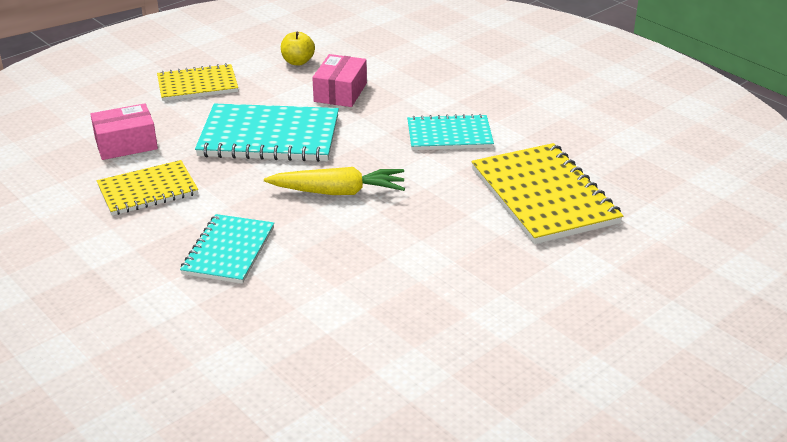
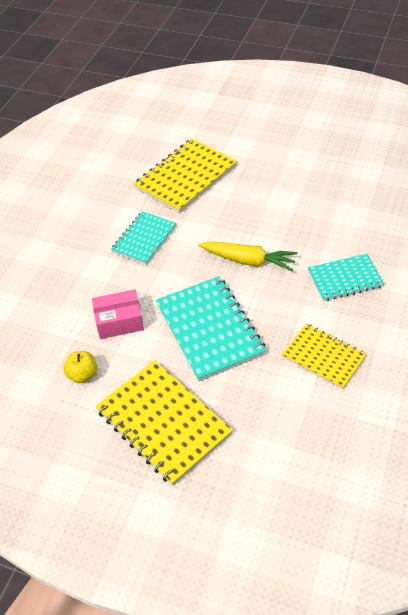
camera: 115 degrees left, 15 degrees up
pink box [90,103,158,160] -> none
yellow notebook [157,63,238,101] -> yellow notebook [95,360,233,486], size x1.60
yellow carrot [264,167,405,195] -> yellow carrot turned 135 degrees clockwise [198,241,297,271]
turquoise notebook [407,114,494,150] -> turquoise notebook turned 60 degrees clockwise [111,211,176,265]

